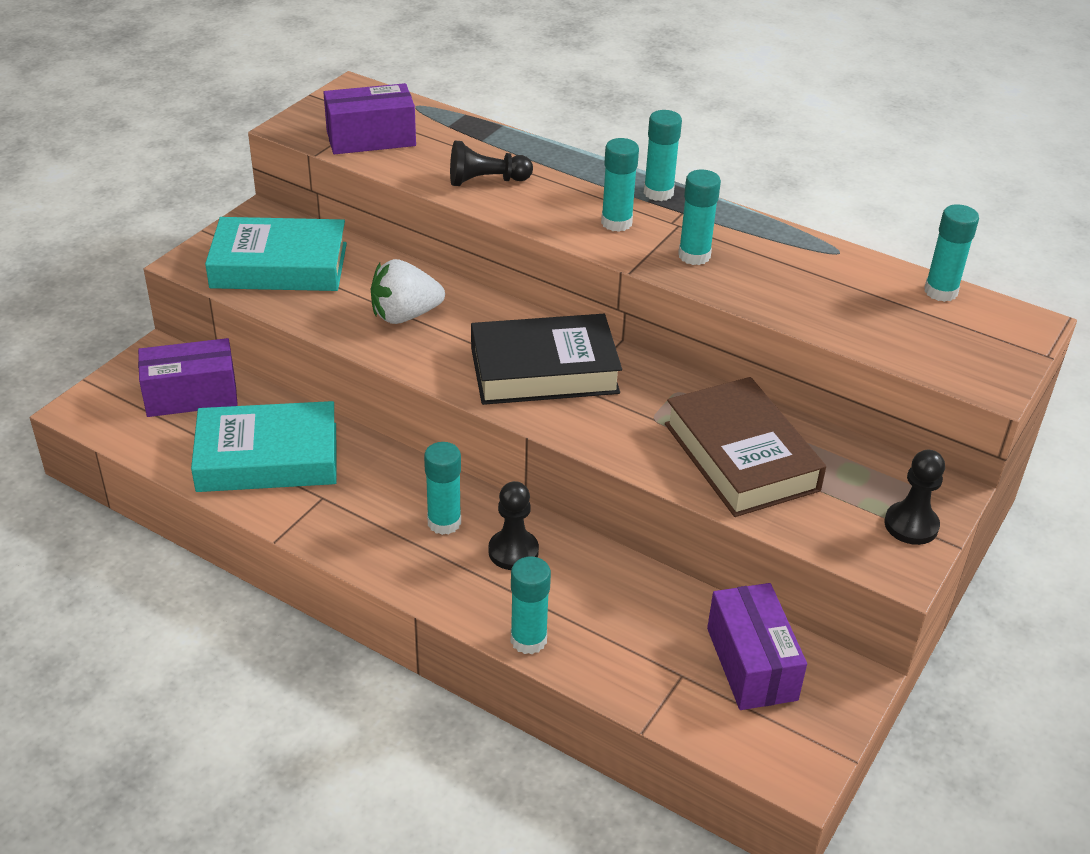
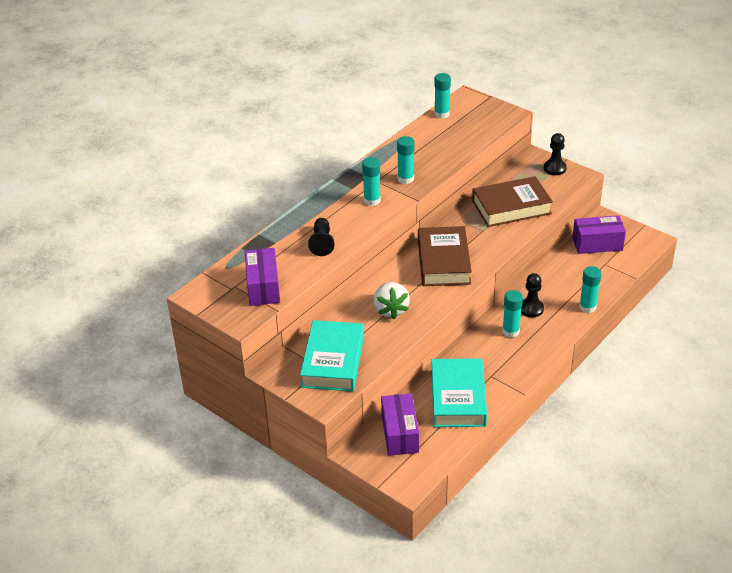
camera: 80 degrees left, 0 degrees up
black book [471,314,622,405] -> brown book [418,226,472,286]
turquoise glue stick [644,110,682,201] -> none

